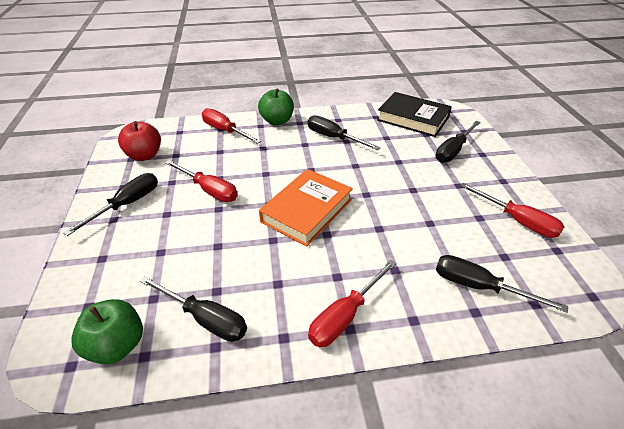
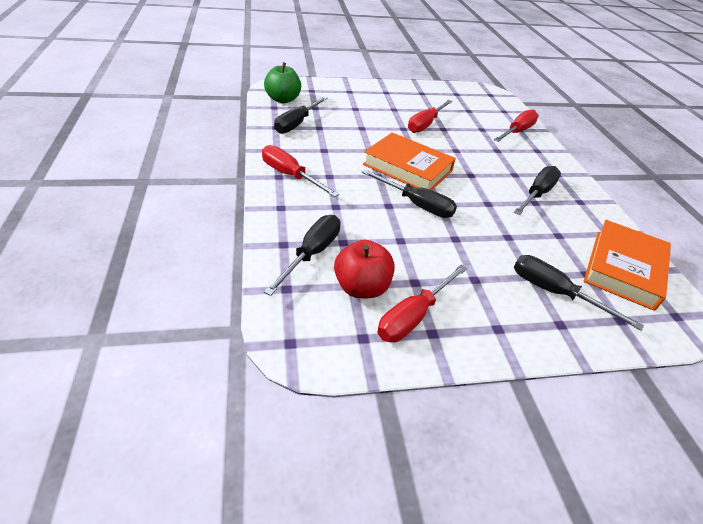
camera: 85 degrees right, 0 degrees up
black screwdriver [63,173,158,236] -> black screwdriver moved to [362,169,457,218]
red apple [118,121,161,161] -> red apple moved to [334,240,395,298]
green apple [258,88,294,125] -> none
black book [377,92,452,137] -> orange book [584,220,671,311]

